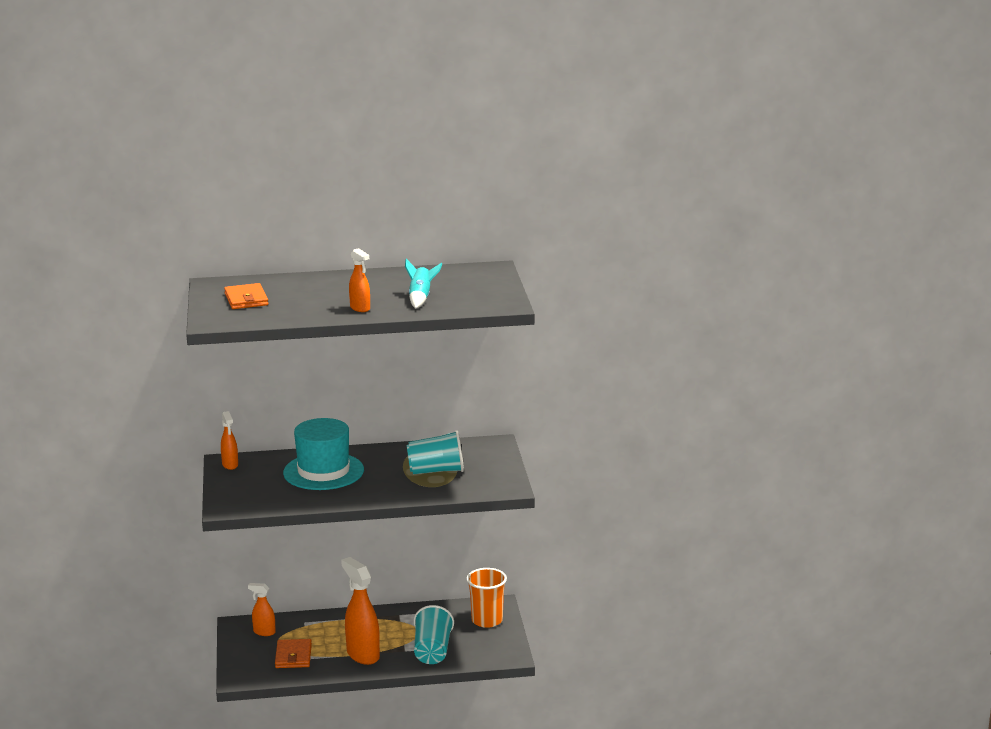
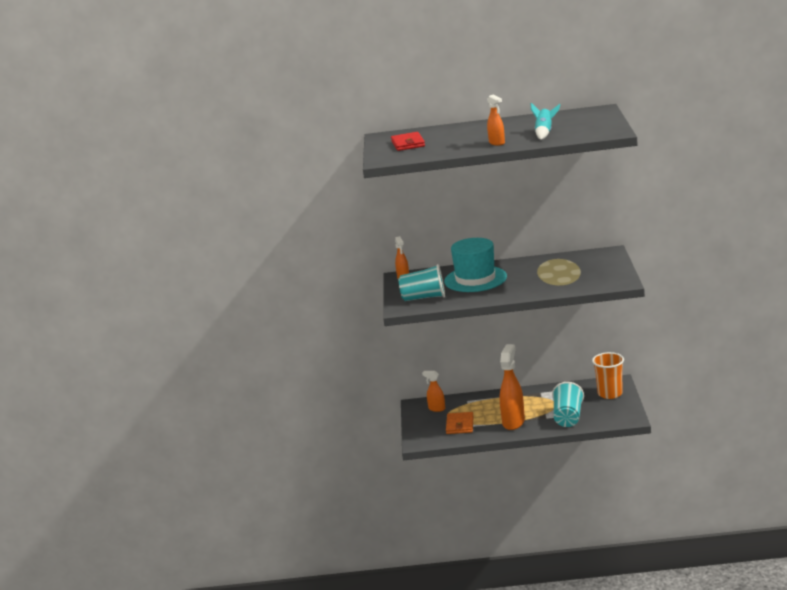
camera: 10 degrees right, 0 degrees up
orange wallet [224,283,268,309] -> red wallet [391,132,425,151]
orange spray bottle [341,557,380,665] -> orange spray bottle turned 45 degrees clockwise [500,344,525,430]
turquoise cup [407,430,464,475] -> turquoise cup moved to [398,264,445,301]

